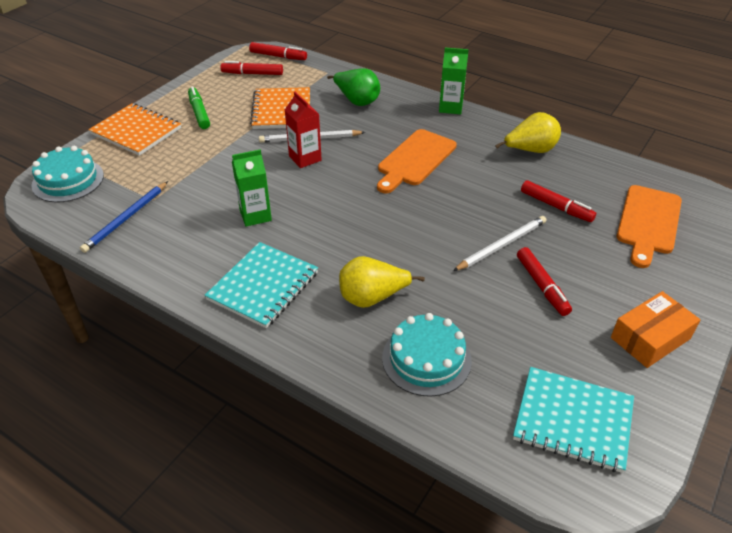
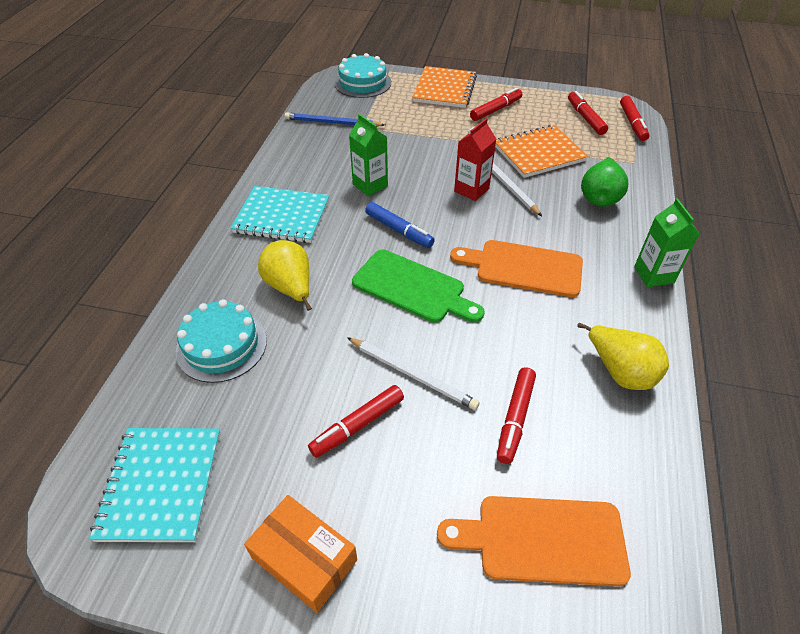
camera: 70 degrees right, 5 degrees up
green marker [188,87,210,129] -> red marker [470,88,522,121]
none -> green cutting board [352,249,485,323]
none -> blue marker [365,202,435,248]

